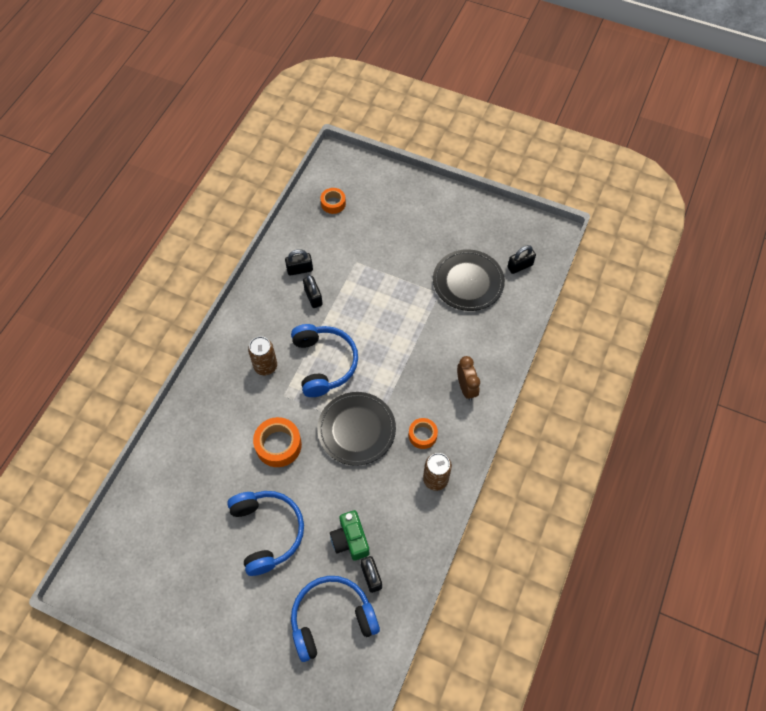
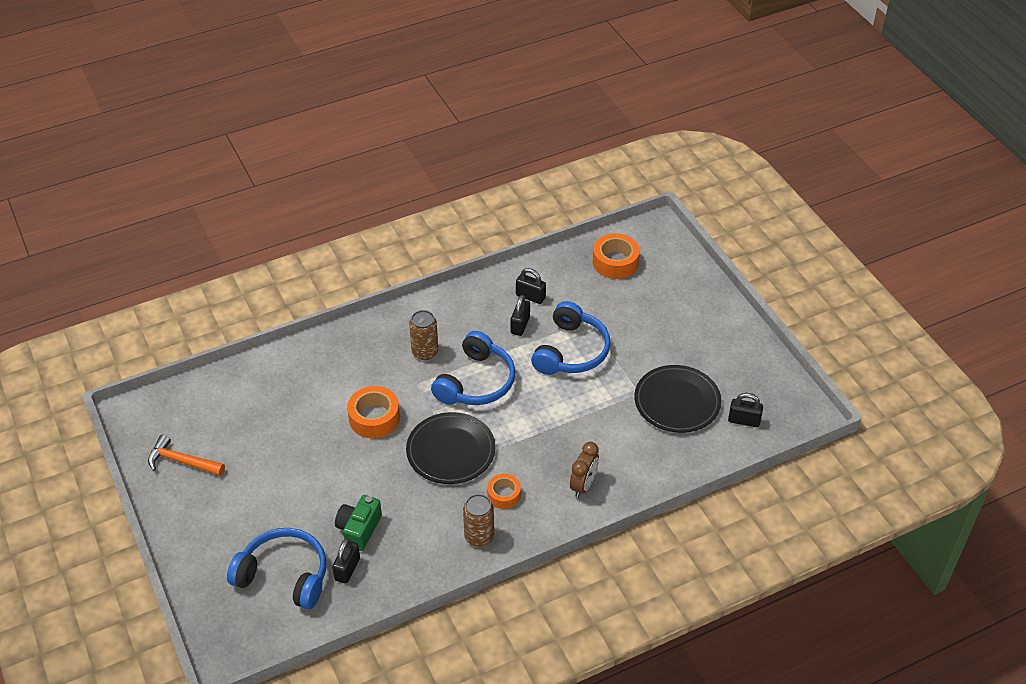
camera: 40 degrees right, 15 degrees down
blue headphones [227,491,304,576] -> blue headphones moved to [531,301,611,375]
orange tape [320,188,346,214] -> orange tape [593,233,640,279], size x1.59
none -> orange hammer [148,435,225,476]

